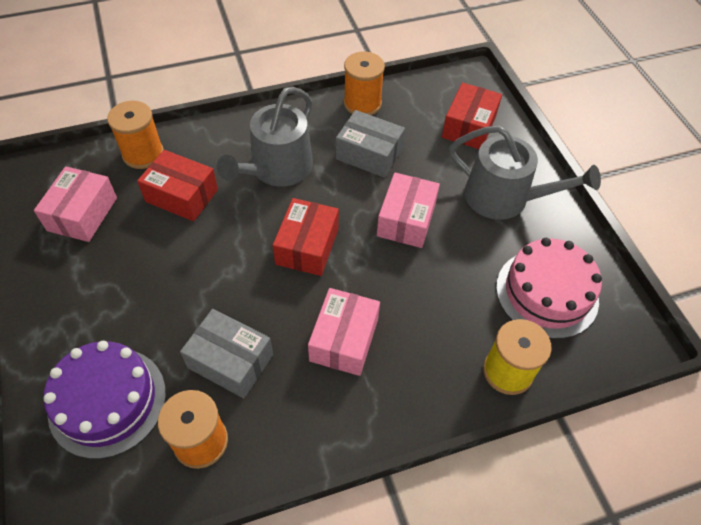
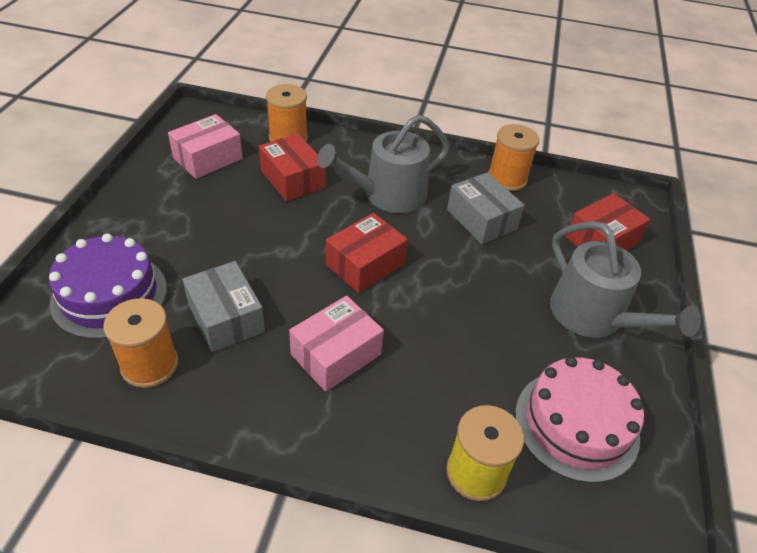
camera: 30 degrees right, 10 degrees down
pink box [377,173,440,248] -> none

